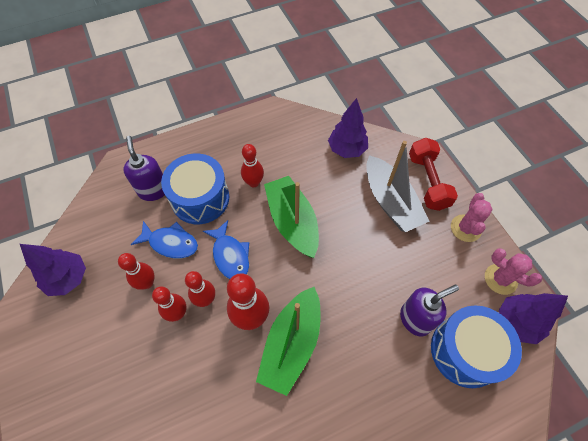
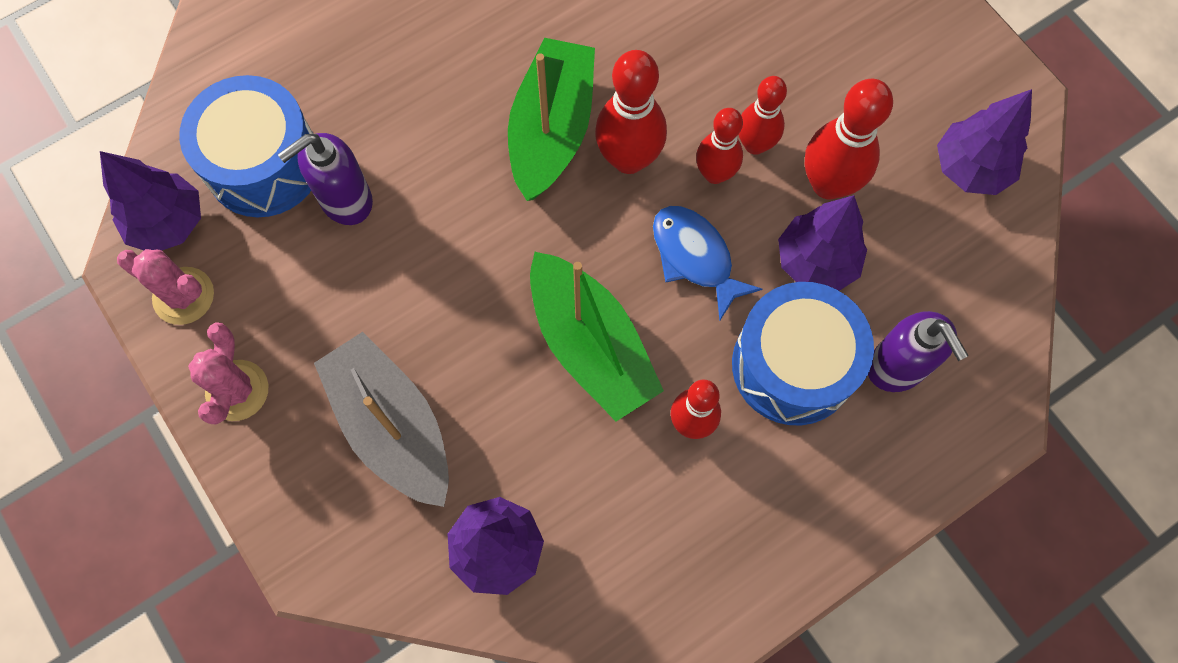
camera: 170 degrees right, 10 degrees up
red bowling pin [118,253,155,290] -> red bowling pin [805,78,893,200], size x1.52
blue fish [131,221,198,258] -> purple tree [778,195,867,291]
red dumbbell [409,138,458,211] -> none

